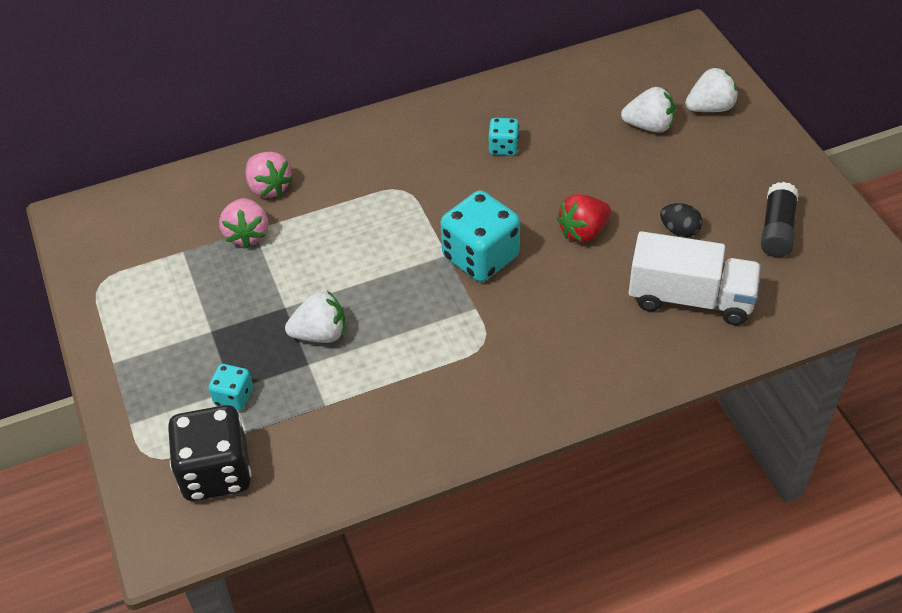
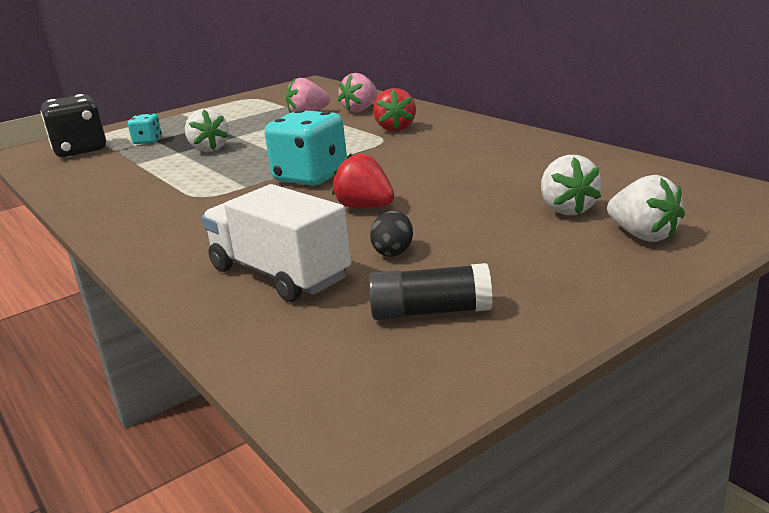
camera: 75 degrees right, 25 degrees down
turquoise dice [489,118,519,156] -> none
white truck [629,231,761,325] -> white truck turned 135 degrees clockwise [202,184,351,302]
none -> red strawberry [373,88,416,131]

